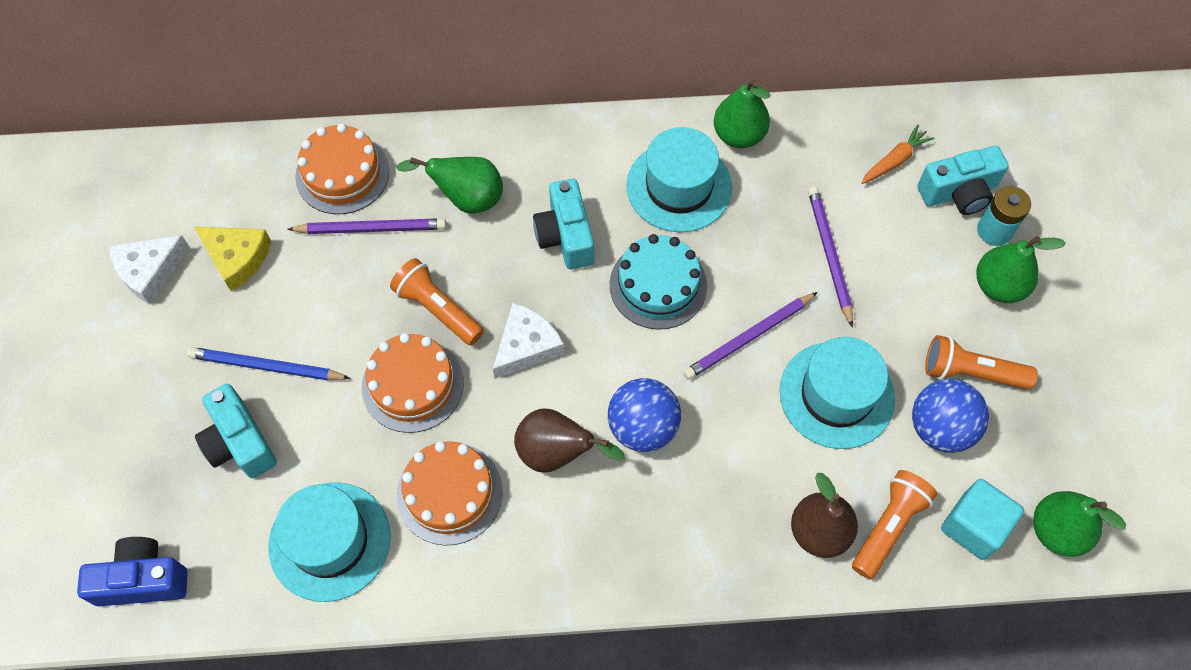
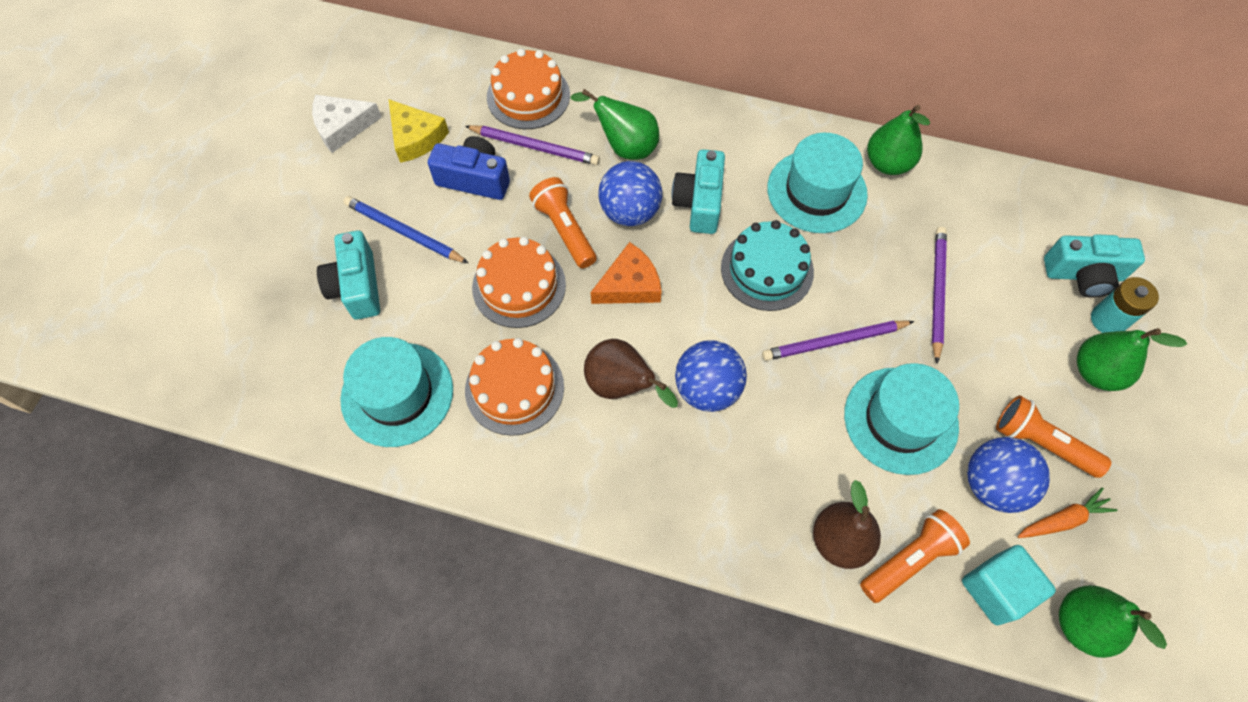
camera: 20 degrees right, 0 degrees up
blue camera [77,537,188,607] -> blue camera moved to [428,136,510,200]
white cheese [493,303,564,379] -> orange cheese [591,242,662,304]
orange carrot [862,125,934,184] -> orange carrot moved to [1018,488,1118,538]
none -> blue ball [598,161,662,226]

